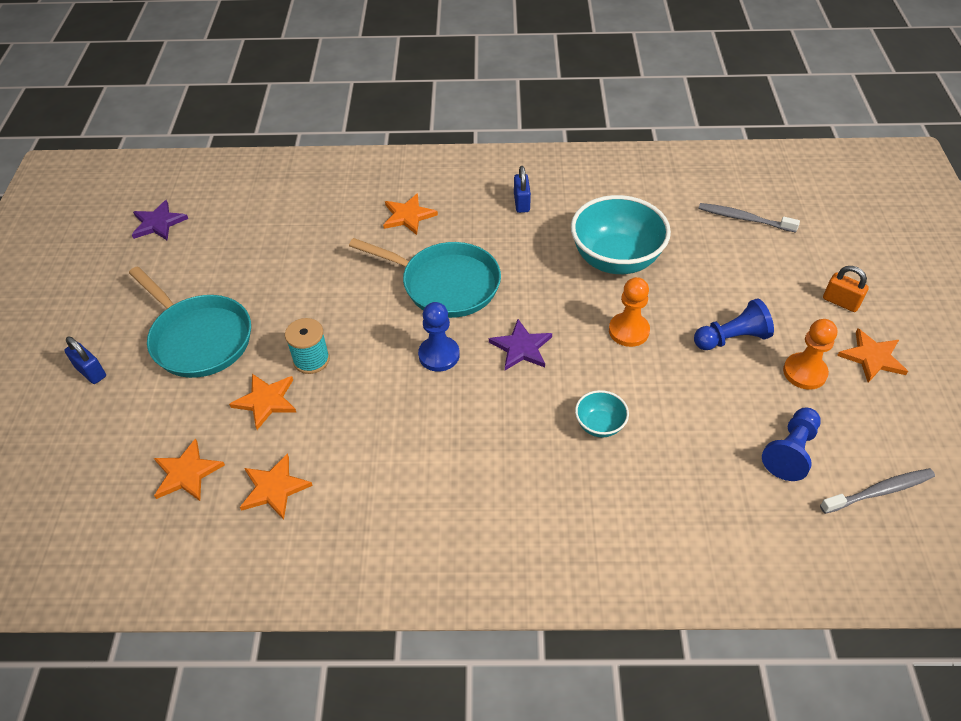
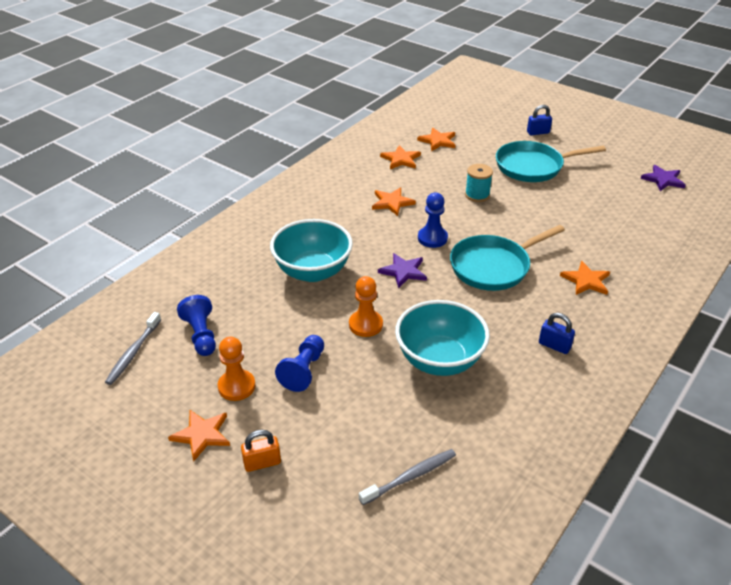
camera: 125 degrees right, 10 degrees down
orange star [229,374,296,430] -> orange star moved to [372,187,416,216]
turquoise bowl [575,390,629,437] -> turquoise bowl [270,219,353,282], size x2.13

